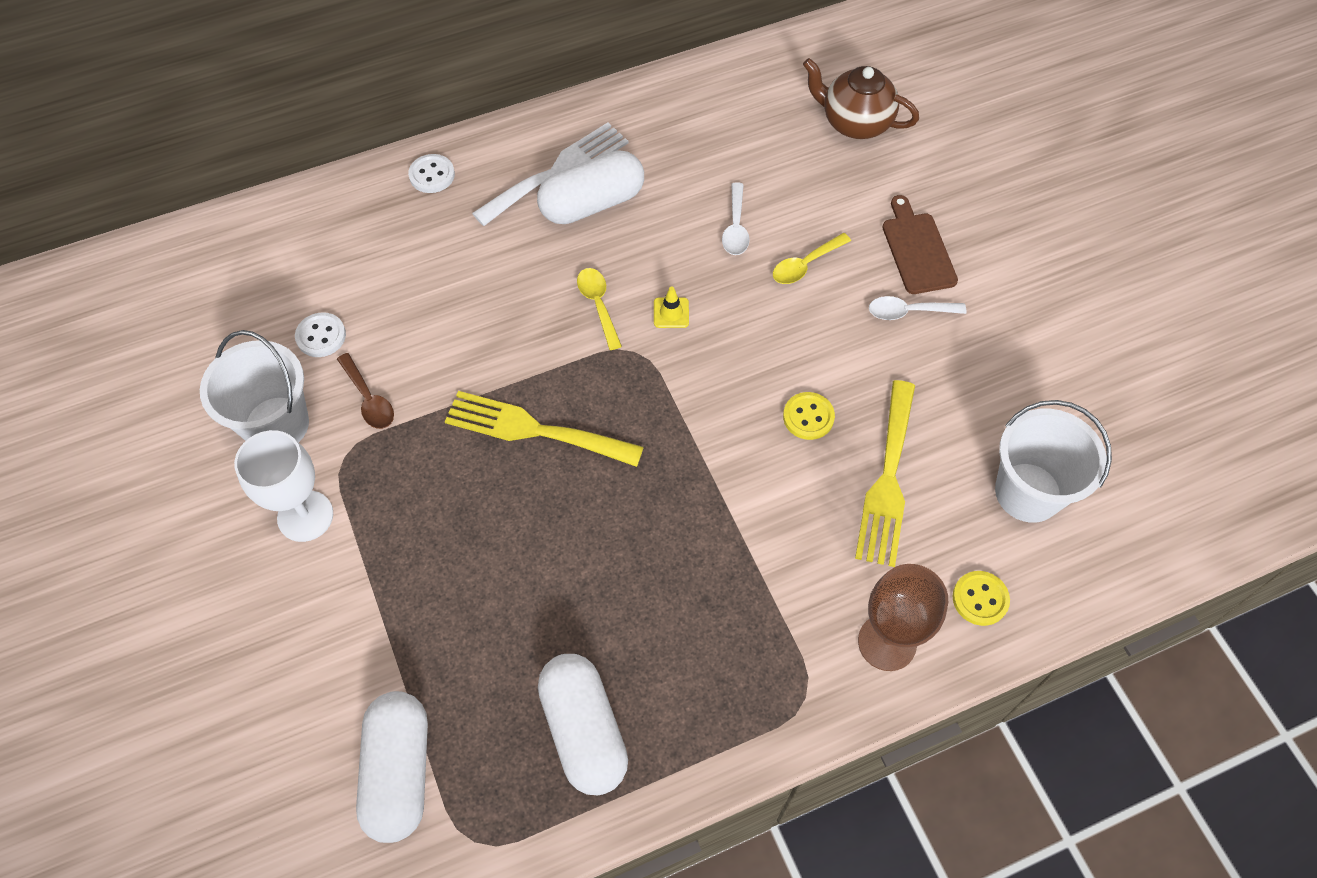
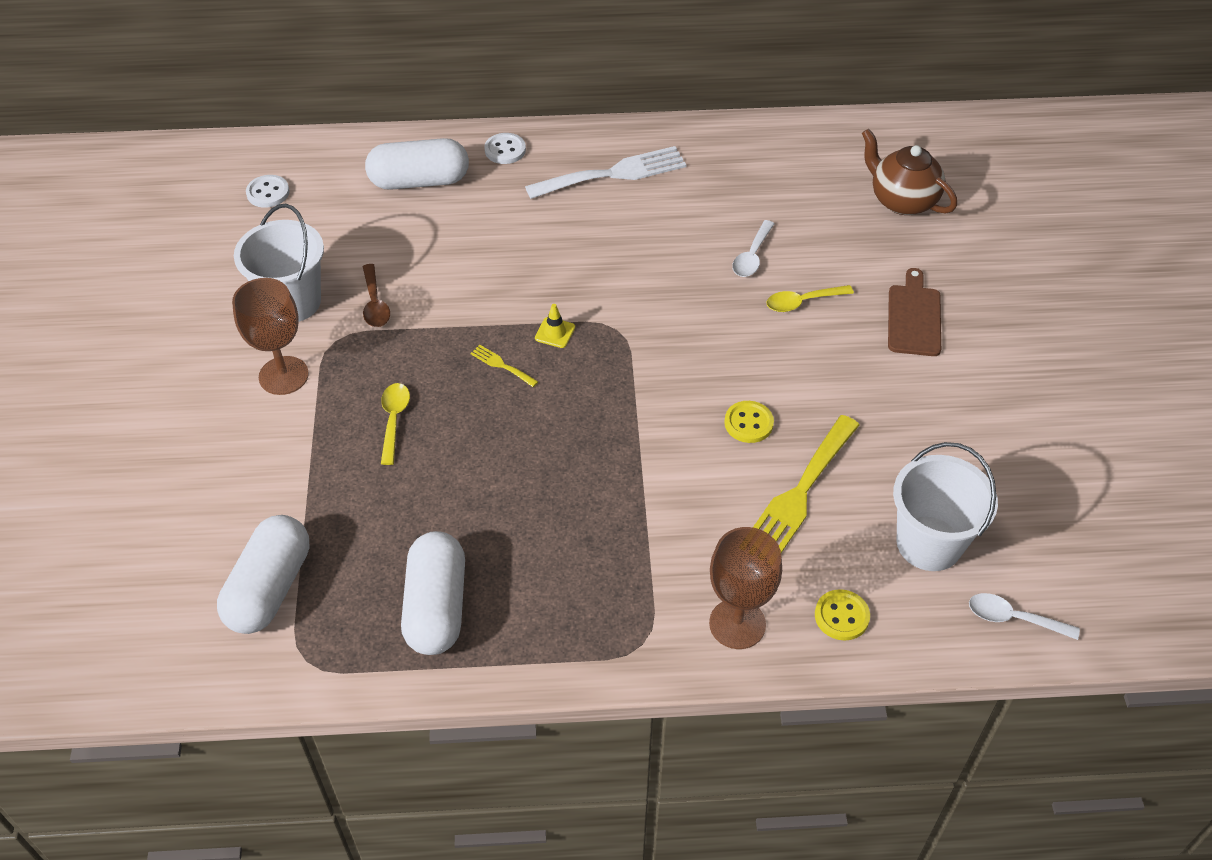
camera: 20 degrees right, 10 degrees down
white goblet [234,430,333,542] -> brown goblet [232,278,309,395]
white button [295,312,346,357] -> white button moved to [246,175,290,208]
yellow fork [445,391,644,467] -> yellow fork [470,345,538,387], size x0.43
white capsule [537,150,644,224] -> white capsule moved to [365,138,469,190]
yellow spoon [577,268,622,350] -> yellow spoon moved to [381,383,410,465]
yellow traffic cone [654,287,689,328] -> yellow traffic cone moved to [535,304,575,348]
white spoon [869,296,966,320] -> white spoon moved to [969,593,1080,640]

